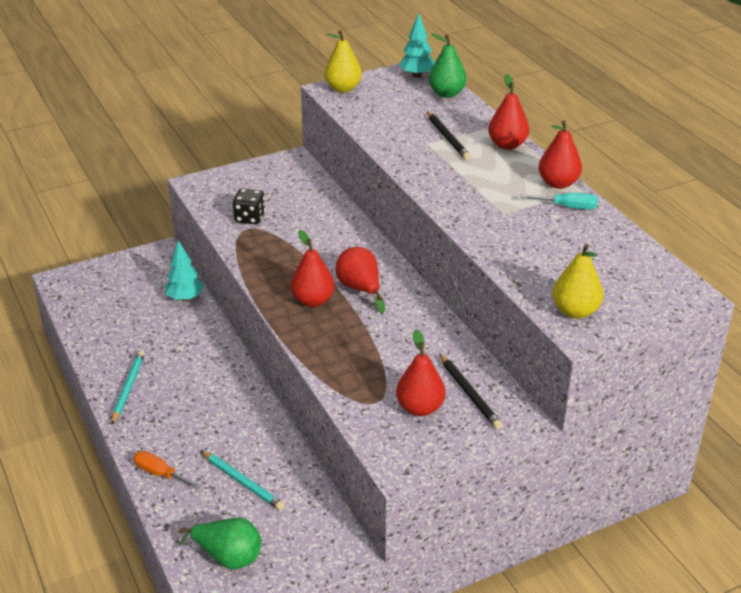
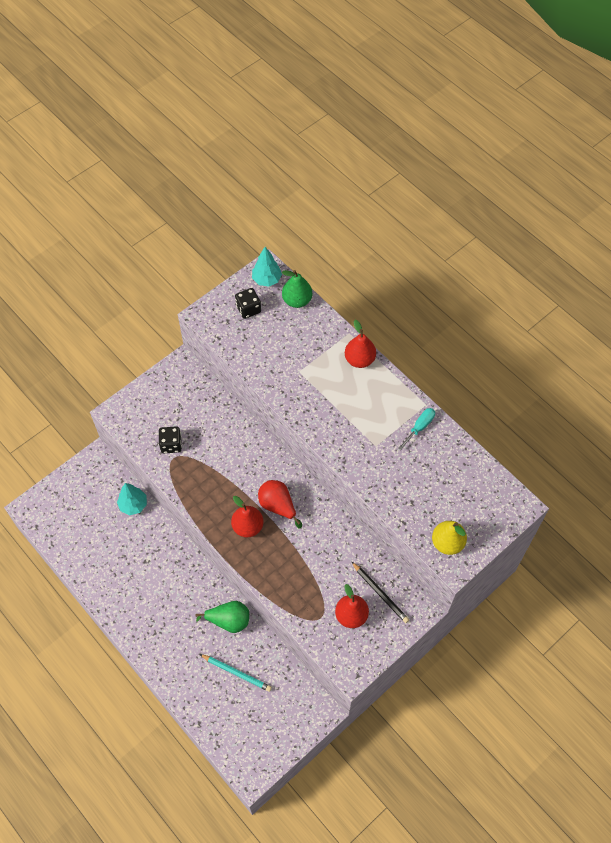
camera: 15 degrees left, 25 degrees up
turquoise pencil [111,351,145,425] -> none
orange screwdriver [133,451,201,489] -> none
green pear [179,518,262,570] -> green pear moved to [195,601,249,633]
yellow pear [324,30,362,93] -> none
black pencil [427,111,471,160] -> none
turquoise screwdriver [521,193,598,210] -> turquoise screwdriver turned 45 degrees counterclockwise [398,408,435,450]
red pear [538,120,582,189] -> none
none -> black dice [235,288,261,319]

